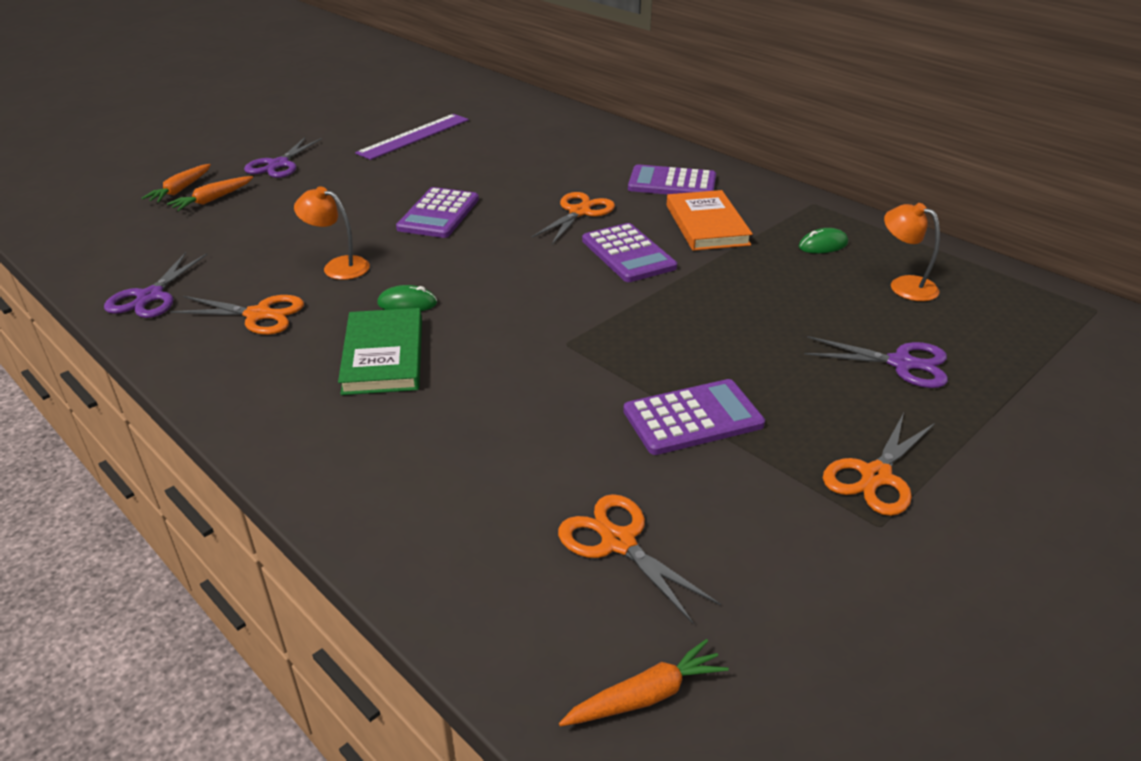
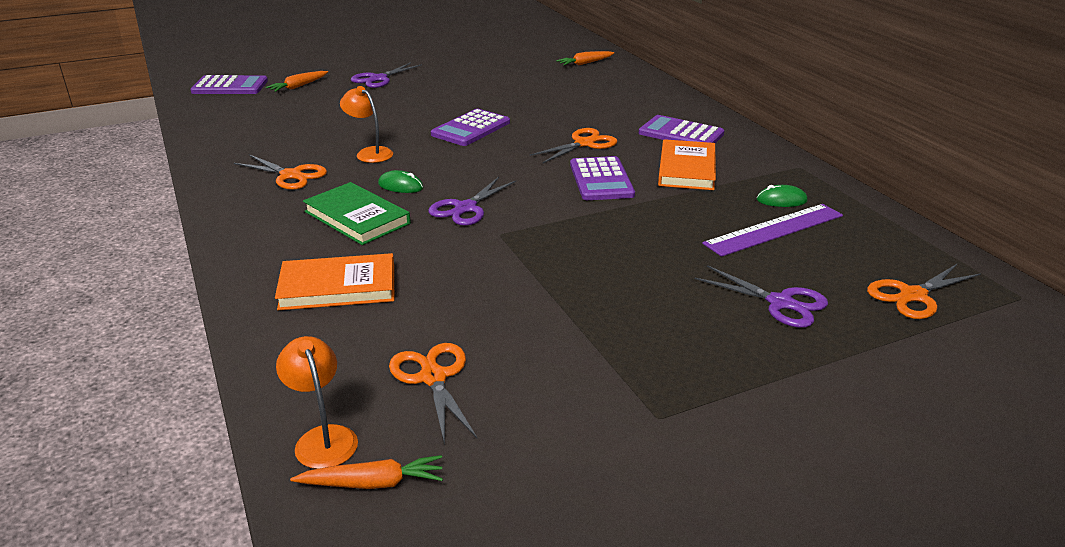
camera: 20 degrees right, 5 degrees down
purple scissors [104,252,207,318] -> purple scissors moved to [428,177,516,226]
orange carrot [167,176,253,211] -> orange carrot moved to [556,51,614,65]
green book [338,308,422,395] -> green book turned 60 degrees counterclockwise [303,182,411,245]
purple ruler [355,114,469,160] -> purple ruler moved to [702,204,843,257]
purple calculator [623,379,765,455] -> purple calculator moved to [191,75,268,94]
orange scissors [823,413,935,516] -> orange scissors moved to [867,264,981,319]
orange lamp [884,203,940,301] -> orange lamp moved to [276,336,358,469]
none -> orange book [275,253,394,310]

